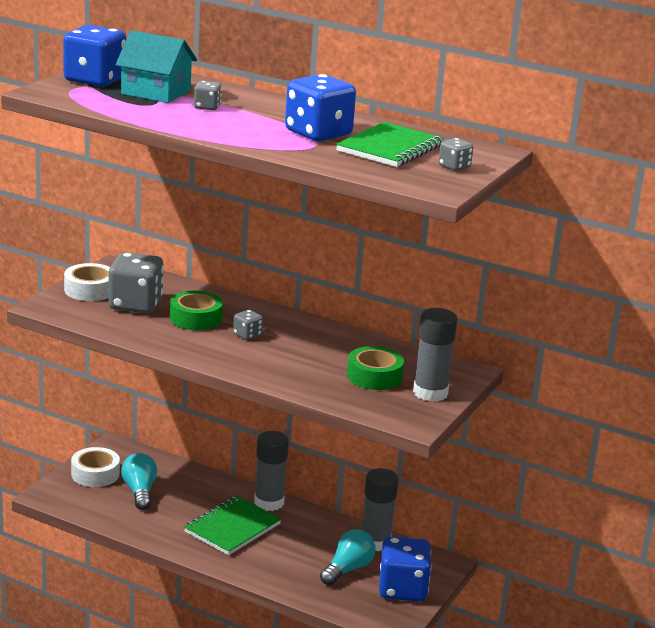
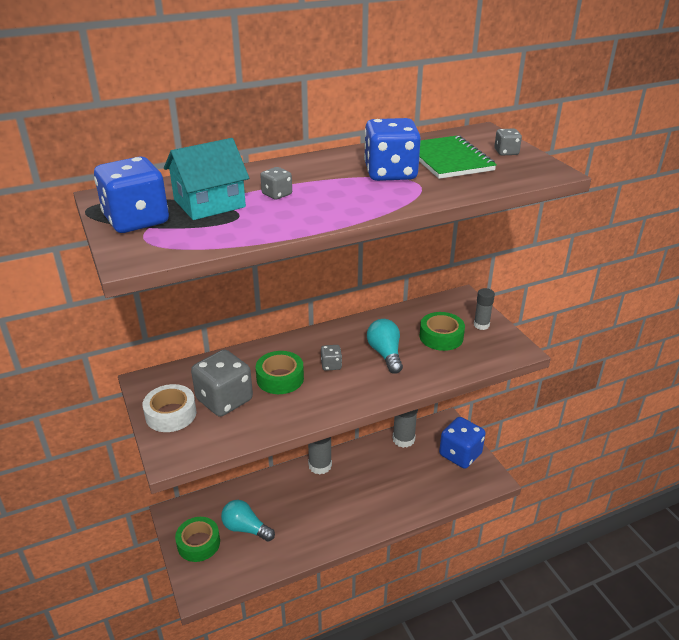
camera: 50 degrees left, 10 degrees up
white tape [71,447,120,487] -> green tape [175,517,220,562]
green notebook [184,496,281,555] -> none
turquoise light bulb [320,529,376,585] -> turquoise light bulb moved to [367,319,403,374]
grey glue stick [413,308,457,402] -> grey glue stick [474,288,495,330], size x0.60

